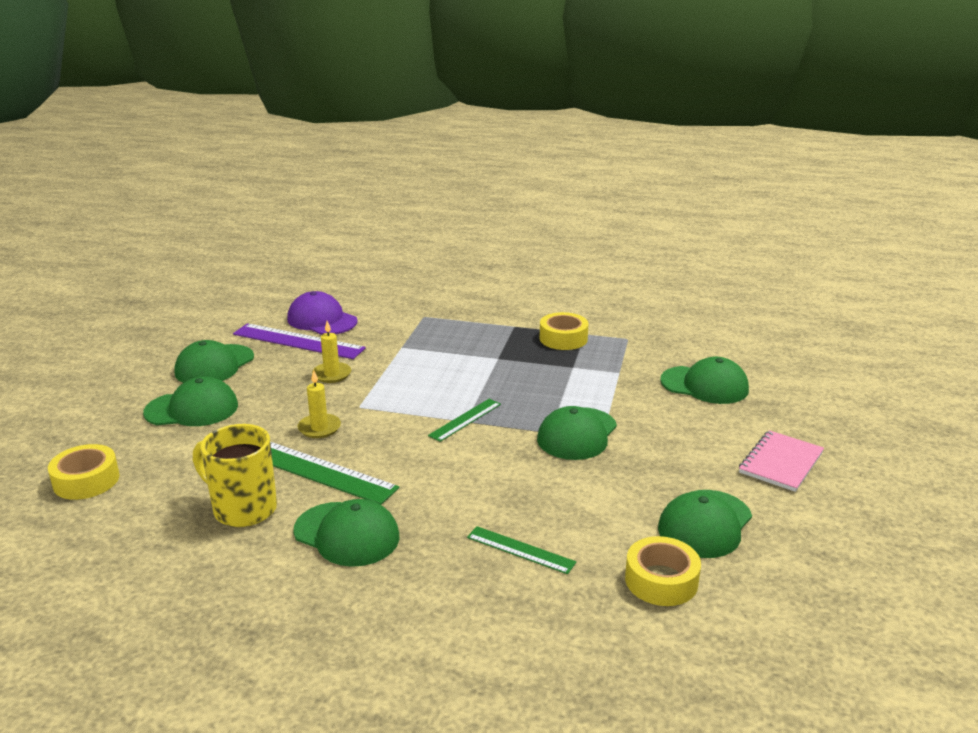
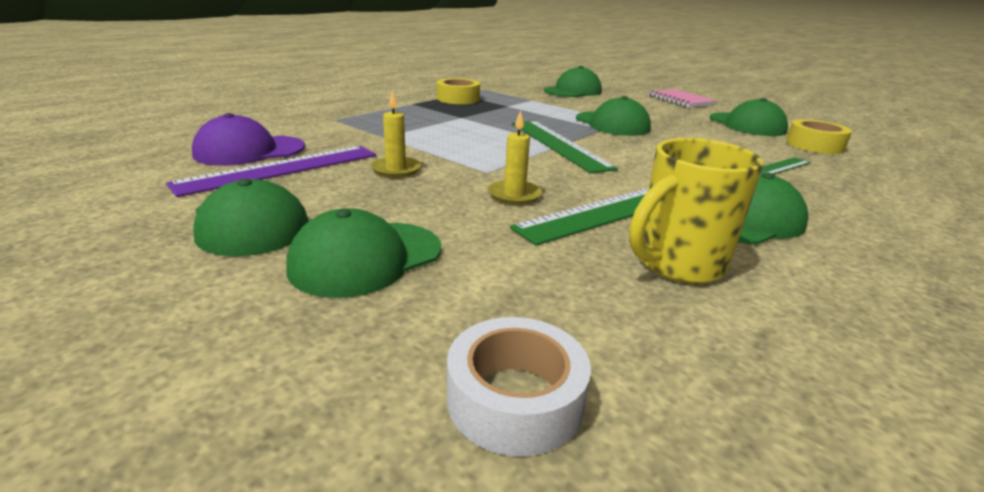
camera: 65 degrees left, 0 degrees up
yellow tape [48,444,119,500] -> white tape [447,317,591,456]
green cap [143,376,238,426] -> green cap turned 150 degrees counterclockwise [287,208,441,298]
green ruler [428,399,501,442] -> green ruler [512,121,618,173], size x1.76

